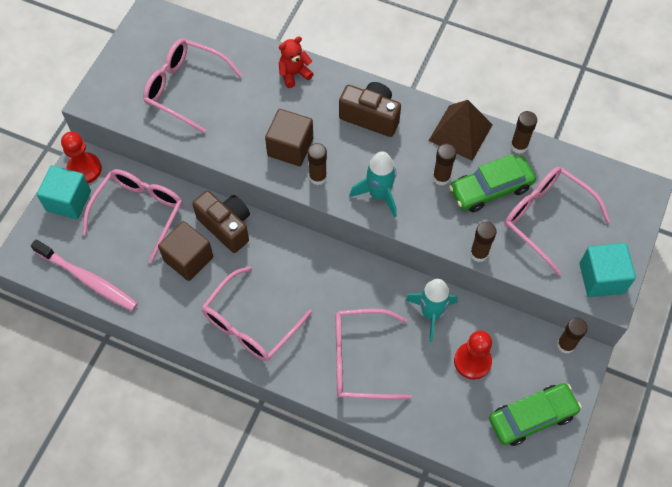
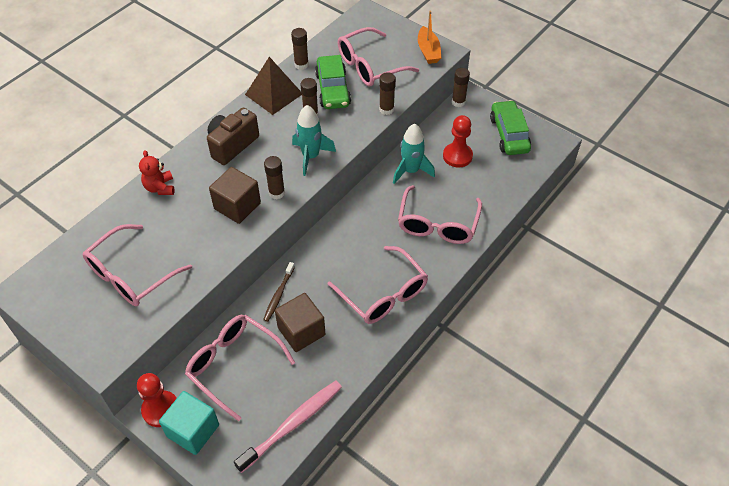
camera: 75 degrees left, 10 degrees down
brown camera [192,190,250,253] -> brown toothbrush [263,262,295,322]
turquoise cube [579,243,636,297] -> orange boat [418,11,441,64]

